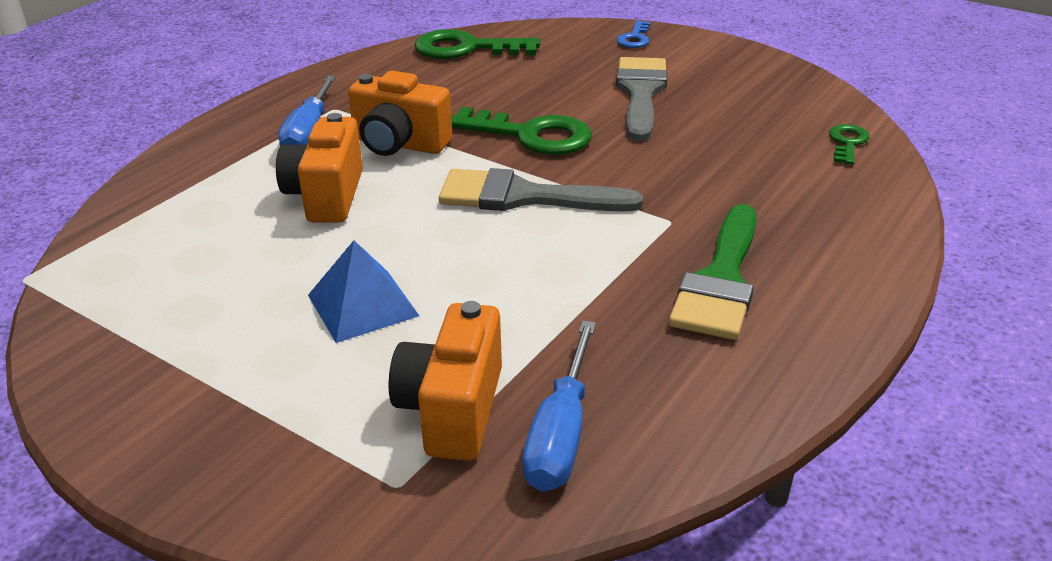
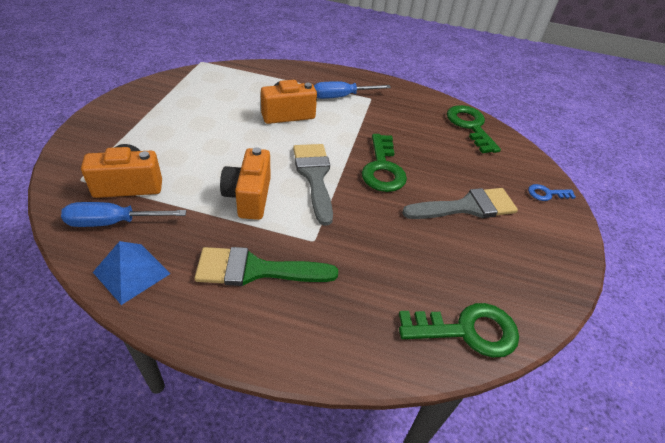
camera: 65 degrees right, 10 degrees up
blue pyramid [308,240,419,343] -> blue pyramid moved to [93,241,170,305]
orange camera [348,71,452,156] -> orange camera moved to [220,147,271,220]
green key [829,124,870,165] -> green key [399,303,519,358], size x1.90

